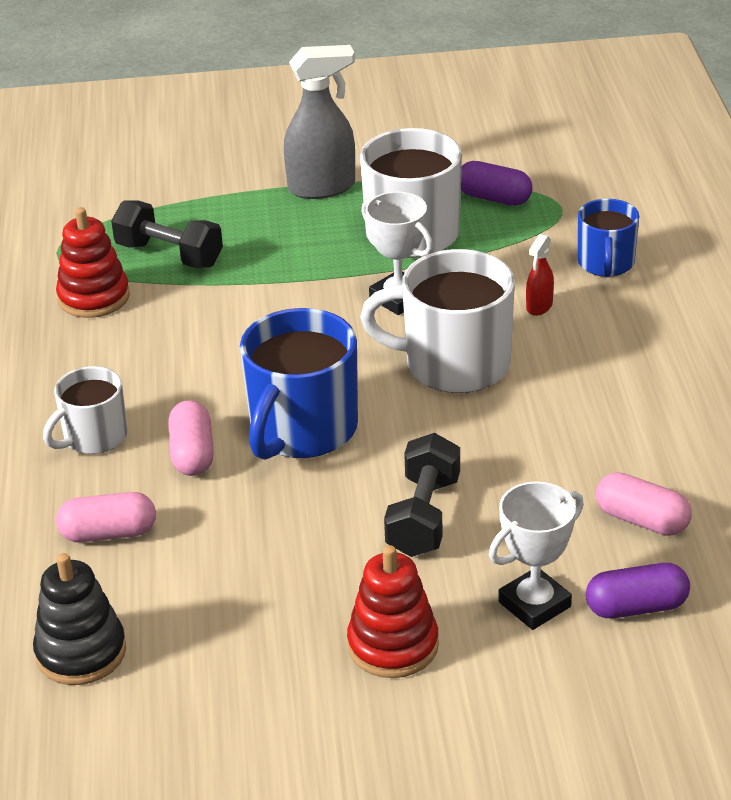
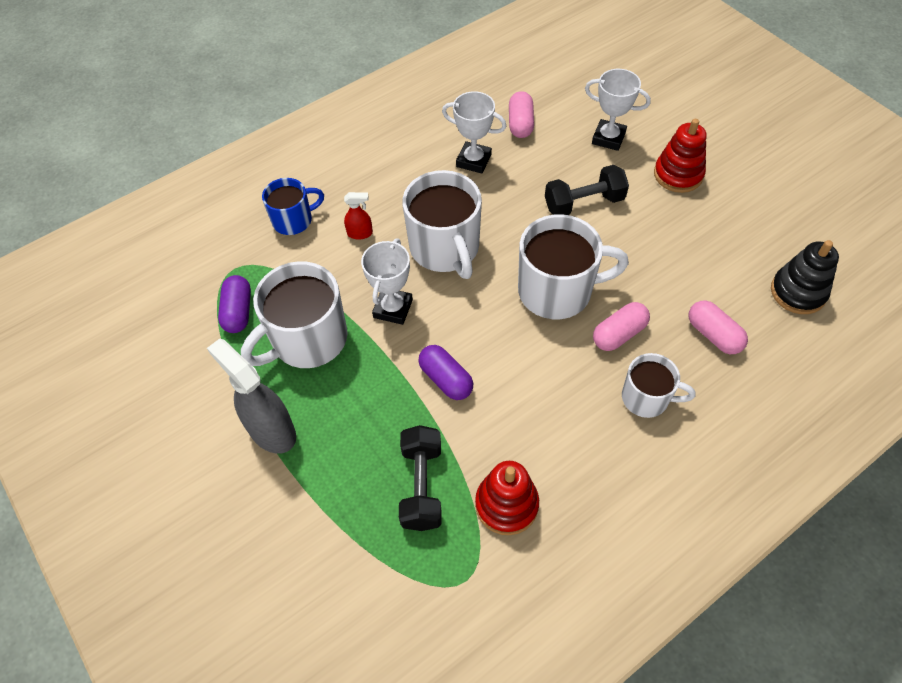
camera: 120 degrees left, 20 degrees up
blue mug [240,308,358,460] -> white mug [518,214,629,319]
purple capsule [586,563,690,618] -> purple capsule moved to [418,345,473,400]
none -> white trophy [442,91,507,174]

